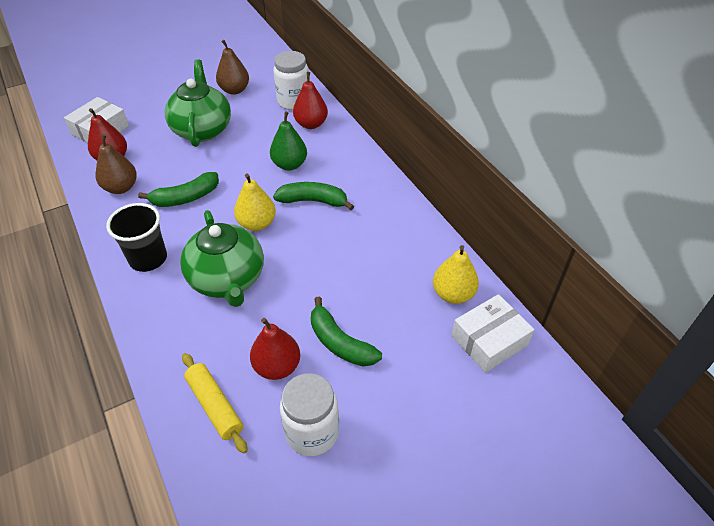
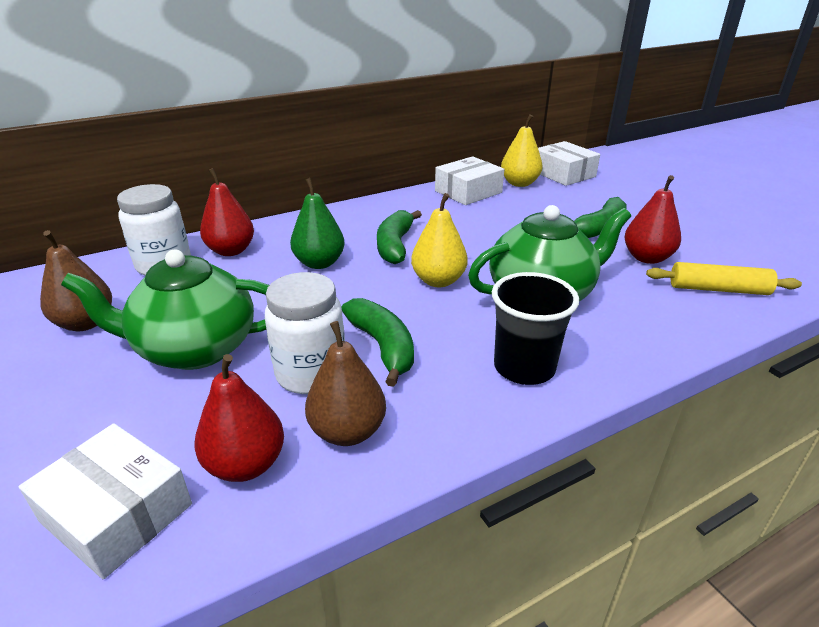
camera: 90 degrees left, 15 degrees down
yellow rolling pin [182,353,248,454] -> yellow rolling pin turned 45 degrees clockwise [646,262,802,295]
white jar [280,373,339,456] -> white jar moved to [265,272,345,394]
none -> white box [435,156,504,205]

